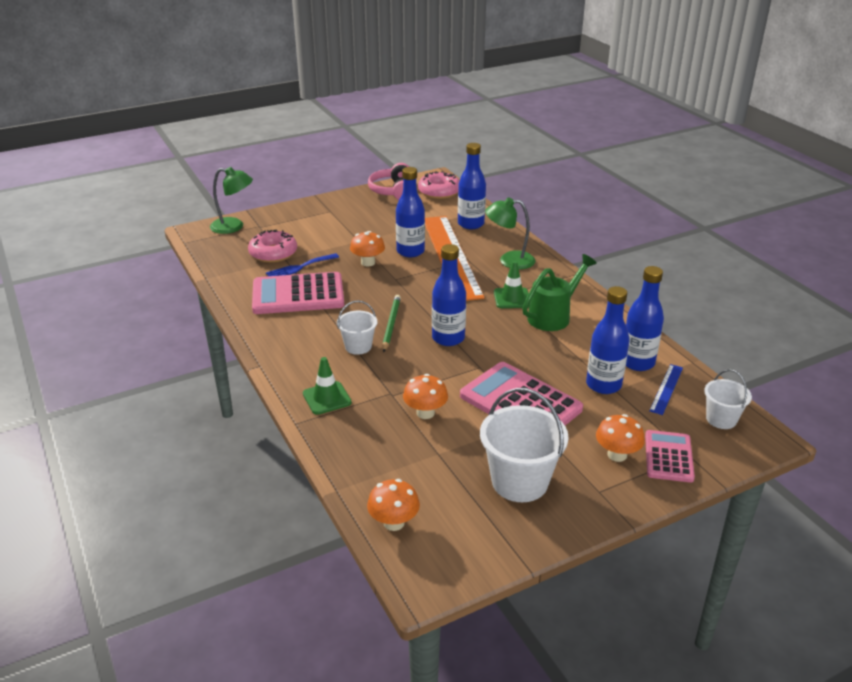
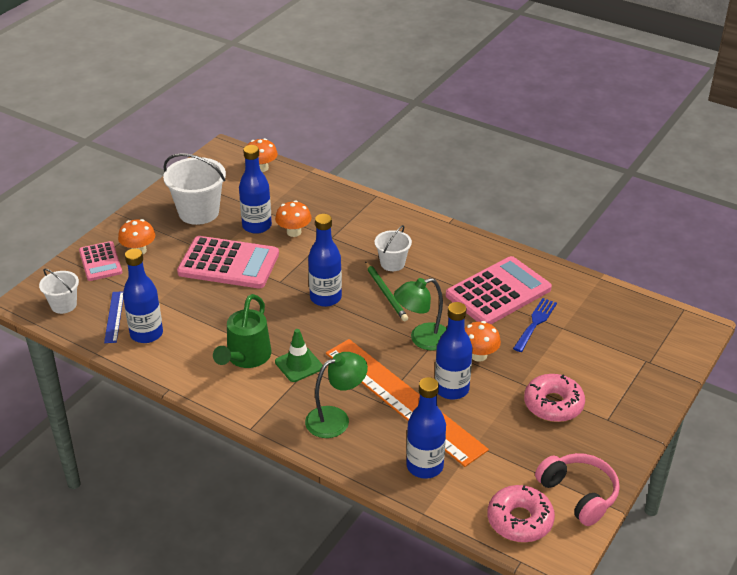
camera: 150 degrees right, 5 degrees up
green lamp [210,167,253,234] -> green lamp moved to [394,278,447,350]
pink donut [248,230,297,263] -> pink donut moved to [524,374,585,422]
green traffic cone [303,357,352,415] -> none
blue bottle [586,286,630,394] -> blue bottle moved to [239,145,272,234]

